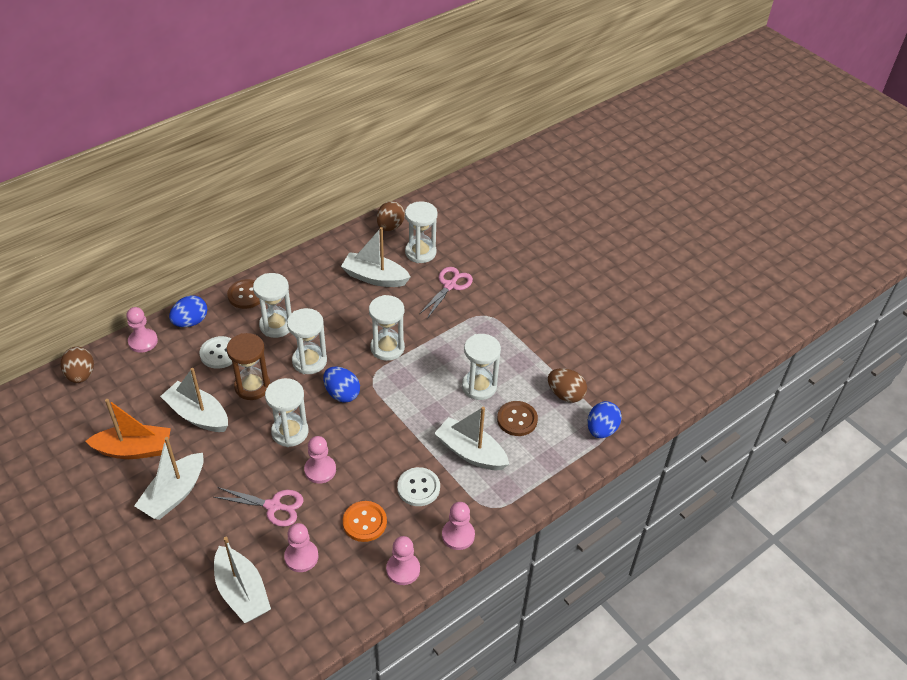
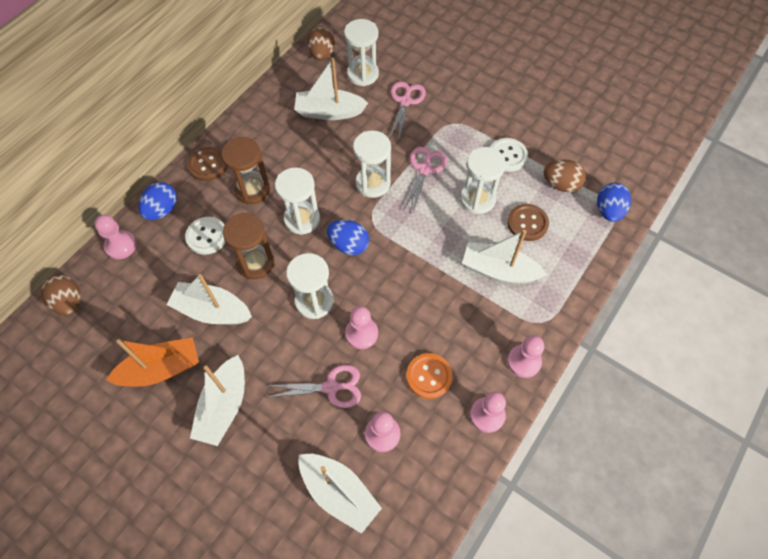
camera: 15 degrees left, 15 degrees up
white hourglass [253,273,292,338] -> brown hourglass [221,137,270,204]
white button [397,467,440,506] -> white button moved to [491,138,528,172]
none -> pink scissors [403,147,447,212]

